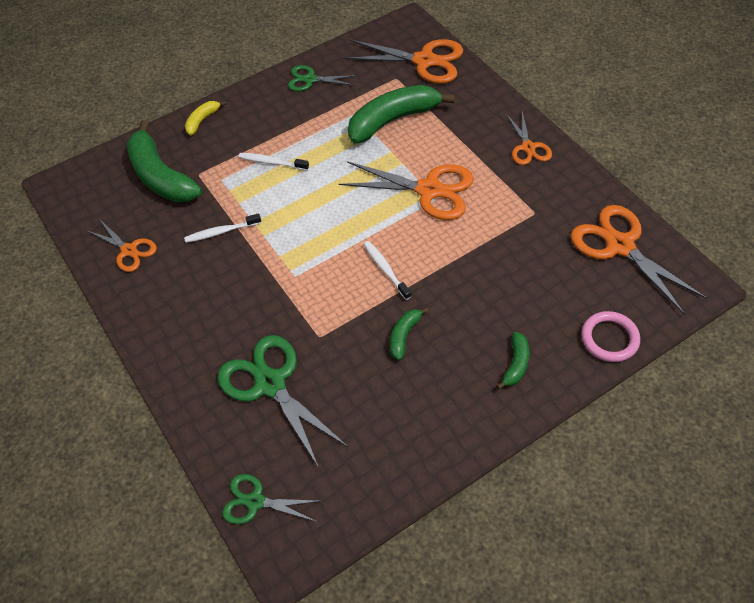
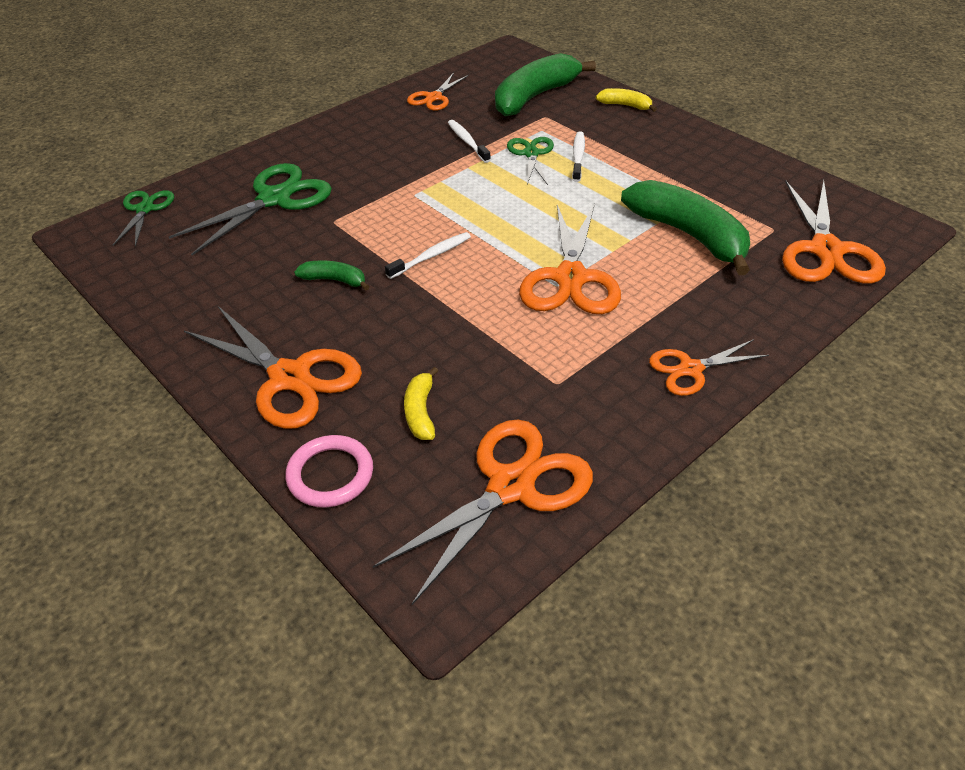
camera: 80 degrees right, 10 degrees down
green scissors [288,65,357,91] -> green scissors moved to [507,137,554,185]
green banana [496,332,529,390] -> orange scissors [184,306,362,429]
none -> yellow banana [404,367,438,440]

